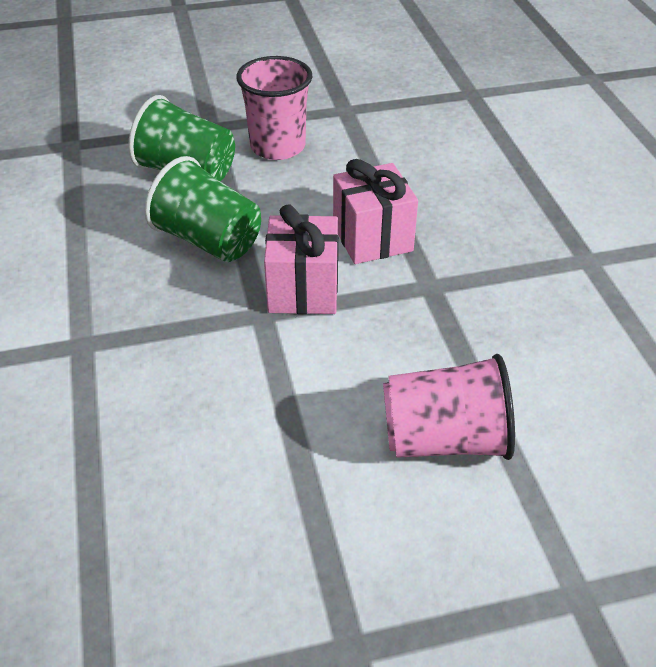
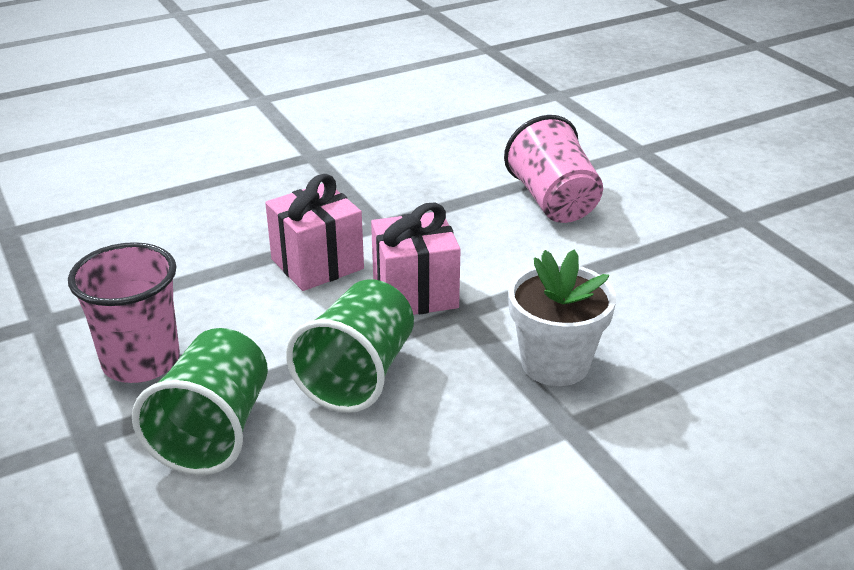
camera: 105 degrees left, 10 degrees down
none -> white flower pot [508,249,616,386]

